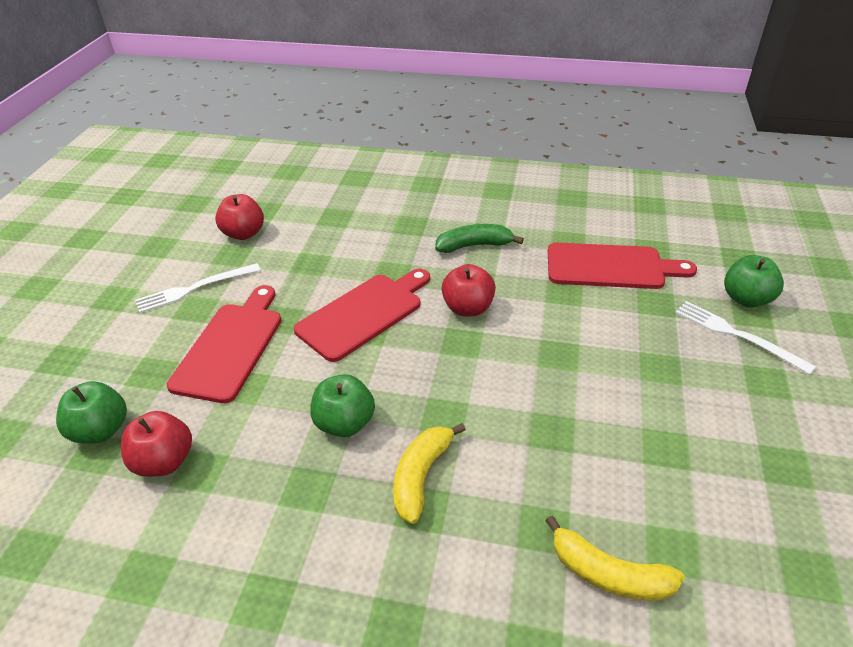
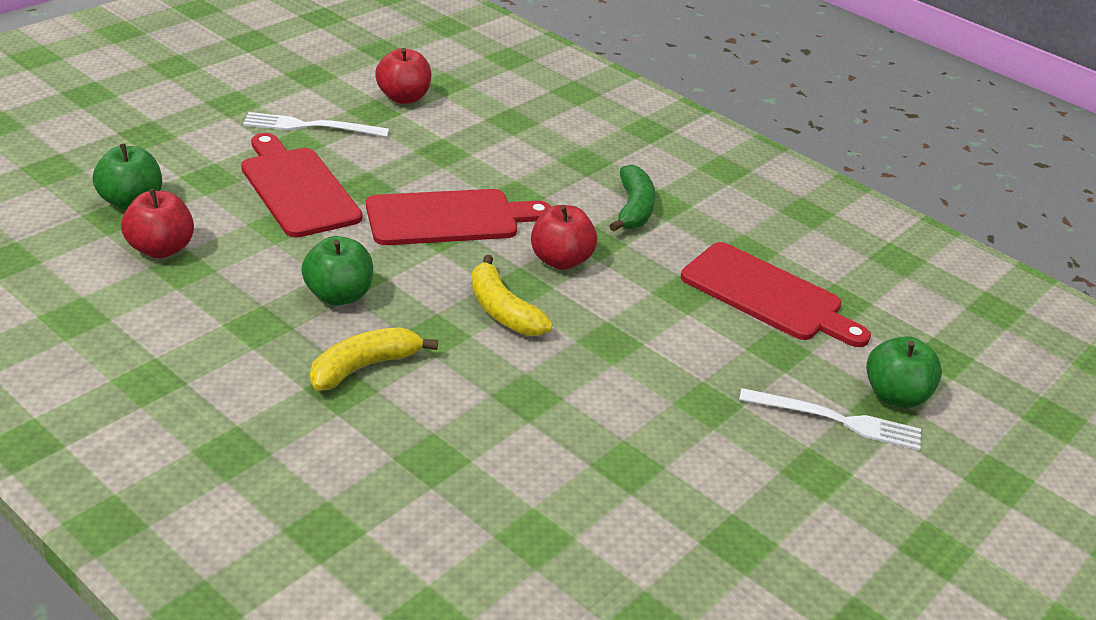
camera: 25 degrees right, 5 degrees down
red cutting board [167,285,282,403] -> red cutting board turned 75 degrees counterclockwise [241,133,362,238]
green banana [435,224,524,253] -> green banana turned 75 degrees clockwise [609,164,656,232]
yellow banana [545,515,685,601] -> yellow banana moved to [471,255,553,336]
white fork [675,301,816,374] -> white fork turned 120 degrees clockwise [739,388,921,451]

